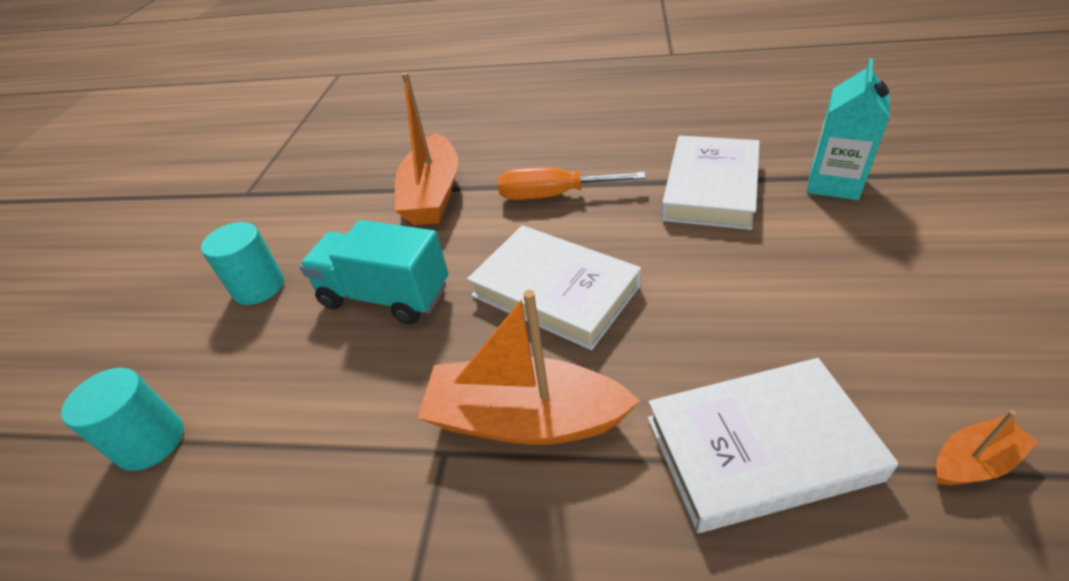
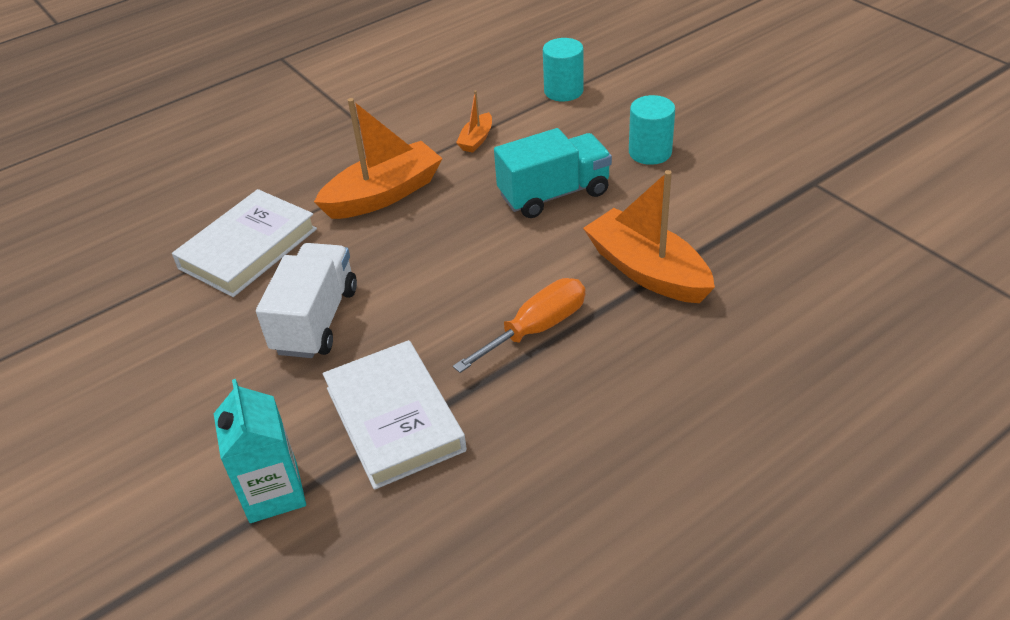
camera: 135 degrees right, 0 degrees up
white book [467,225,641,350] -> none
orange boat [936,410,1038,485] -> orange boat moved to [456,90,492,153]
none -> white truck [256,243,357,358]

